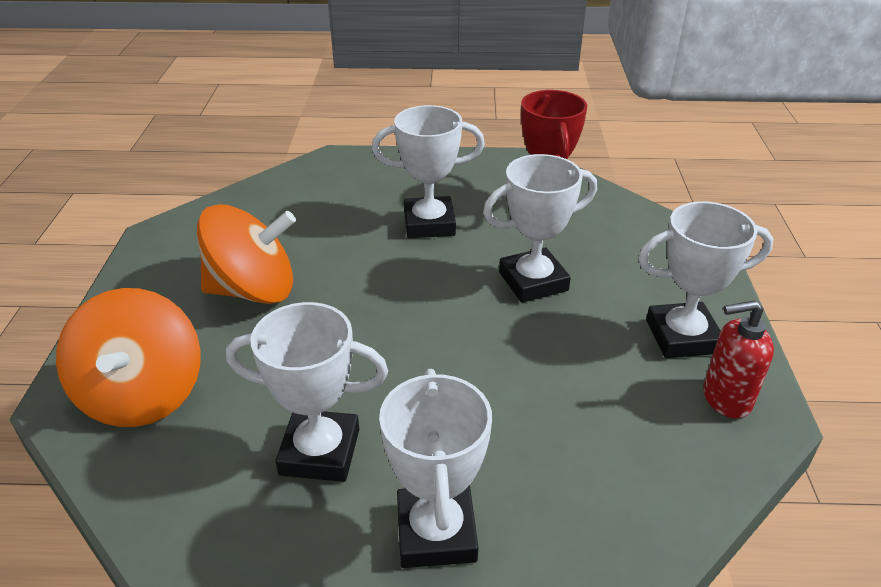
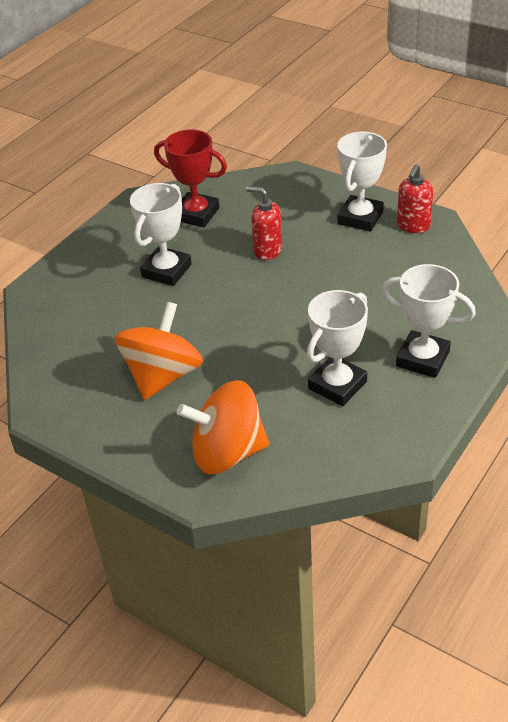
camera: 55 degrees left, 5 degrees up
orange spinning top [56,288,201,427] -> orange spinning top turned 150 degrees clockwise [177,380,269,474]
white trophy [483,154,597,303] -> red soap dispenser [246,186,282,260]

